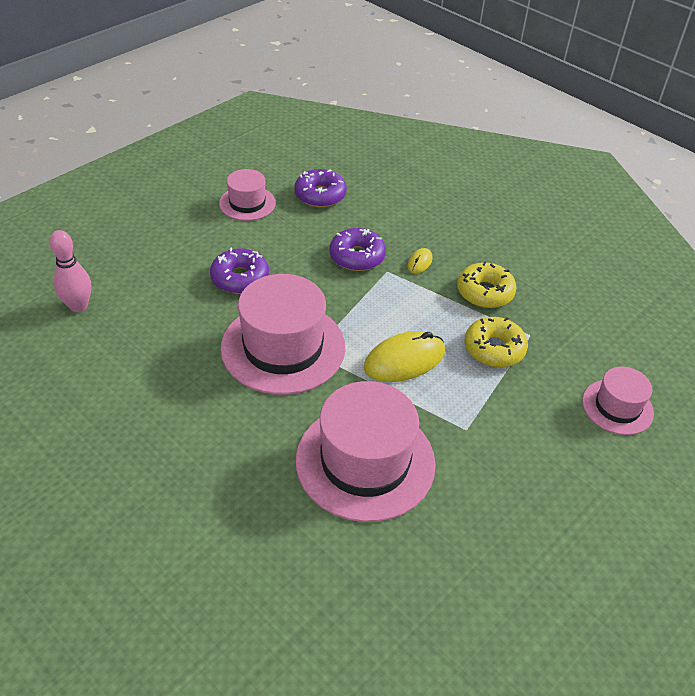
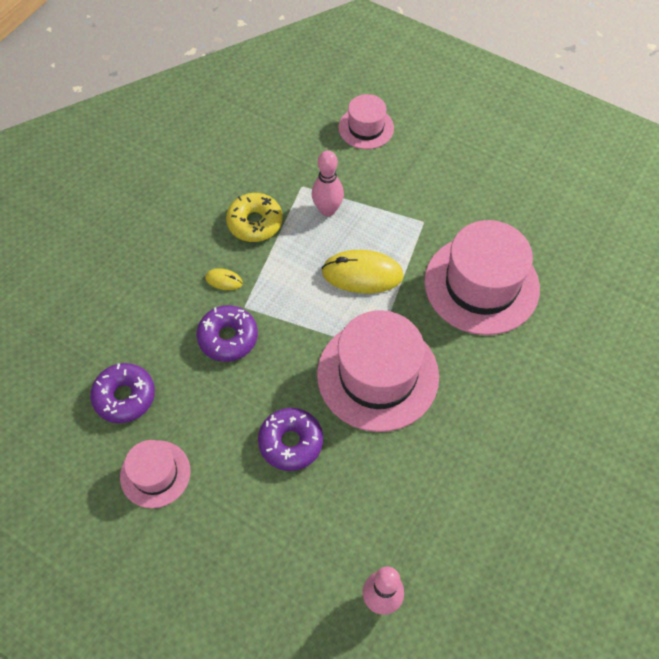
camera: 100 degrees left, 15 degrees up
yellow mouse [364,331,445,382] -> yellow mouse turned 45 degrees counterclockwise [322,250,404,293]
yellow donut [465,317,528,367] -> pink bowling pin [312,150,344,217]

